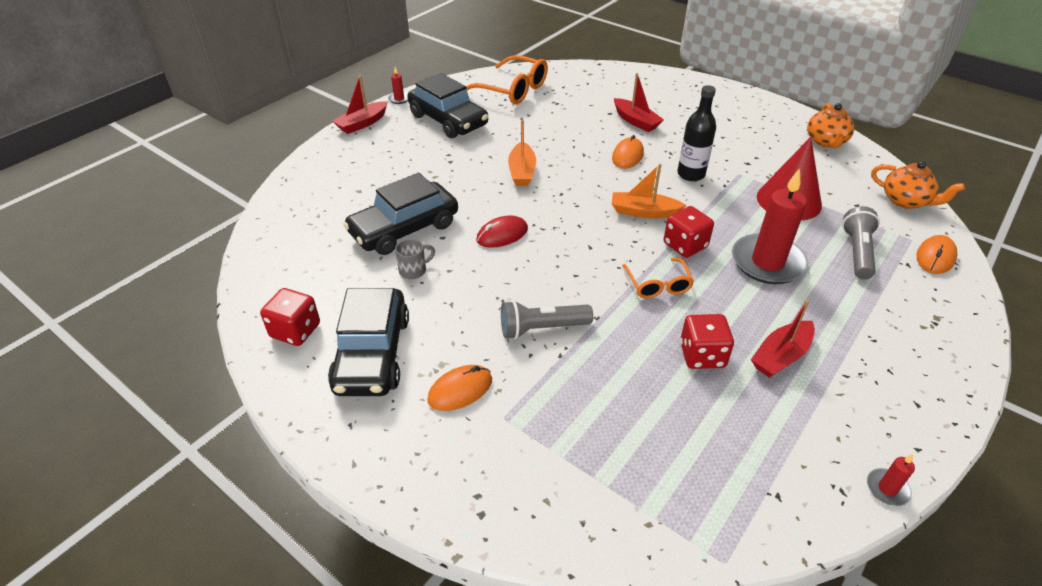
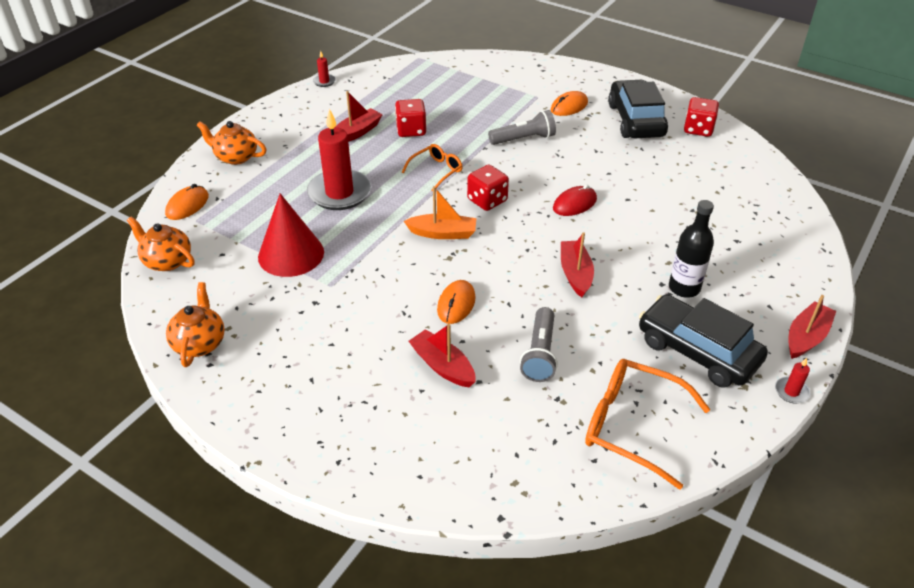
camera: 175 degrees right, 0 degrees up
black car [343,173,458,255] -> none
grey mug [395,239,435,279] -> none
orange boat [508,120,536,186] -> red boat [561,232,594,297]
orange glasses [622,258,694,299] -> orange glasses turned 60 degrees clockwise [402,144,463,191]
red dice [664,206,714,258] -> red dice moved to [467,165,509,211]
black bottle [677,85,716,181] -> black bottle moved to [669,200,714,298]
grey flashlight [842,206,880,279] -> grey flashlight moved to [520,307,558,382]
none -> orange teapot [196,121,266,165]

